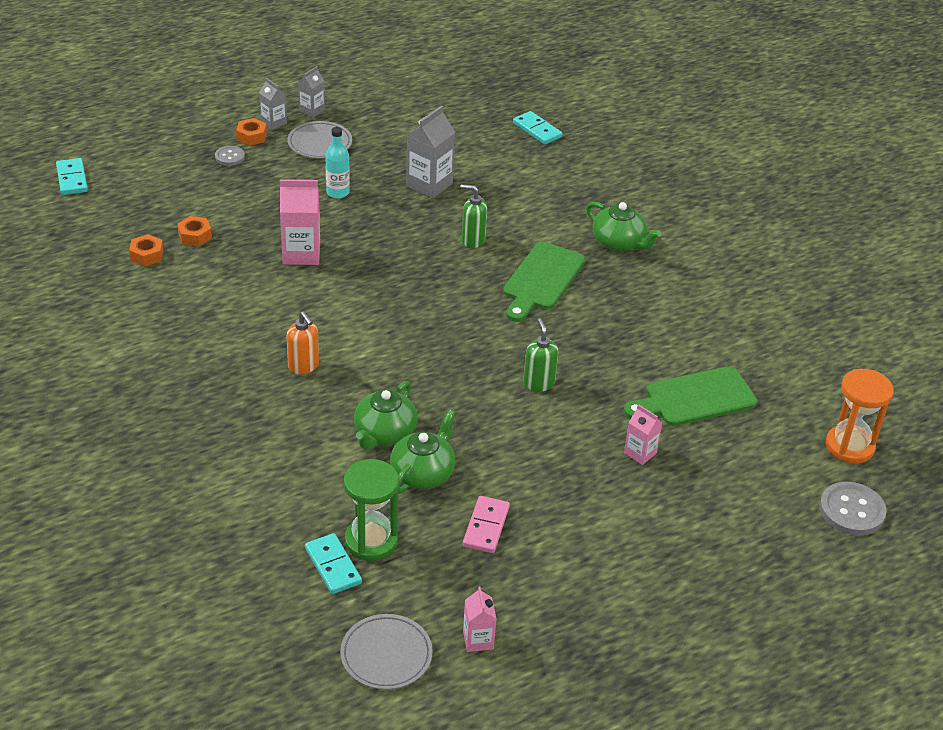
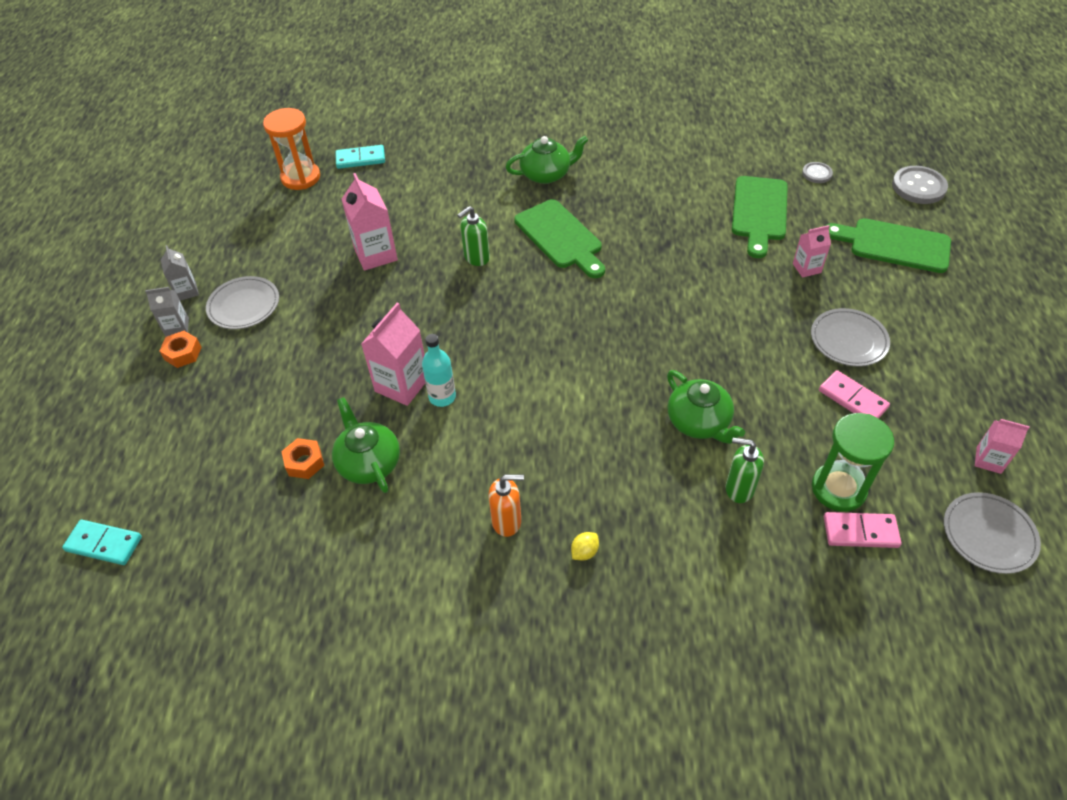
camera: 55 degrees left, 10 degrees up
orange nut [129,234,163,266] -> none
grey button [215,146,245,166] -> grey button moved to [802,162,833,183]
orange soap dispenser [287,311,319,375] -> orange soap dispenser moved to [488,475,524,537]
turquoise domino [305,533,362,594] -> pink domino [824,512,901,548]
turquoise bottle [325,127,350,198] -> turquoise bottle moved to [422,334,456,407]
green teapot [390,410,455,494] -> green teapot moved to [332,397,400,493]
grey carton [406,106,456,199] -> pink carton [342,173,398,271]
green soap dispenser [523,318,559,392] -> green soap dispenser moved to [726,438,764,503]
orange hourglass [826,369,894,464] -> orange hourglass moved to [263,108,320,190]
none -> yellow lemon [571,532,599,561]
none -> grey plate [811,308,890,366]
none -> green cutting board [825,218,951,273]

